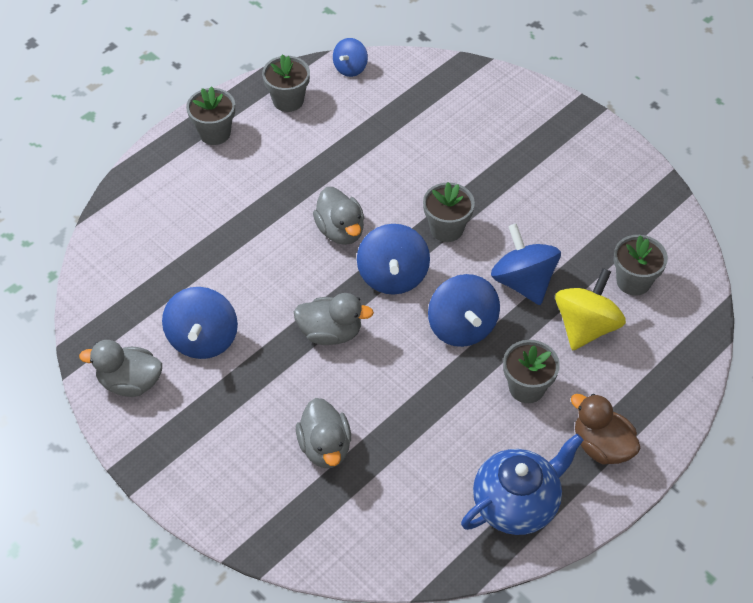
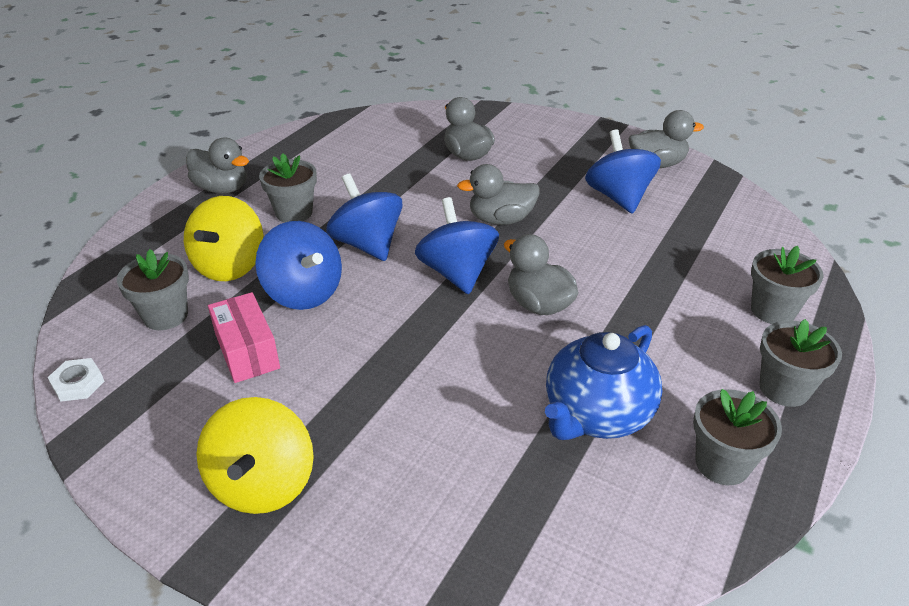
camera: 165 degrees right, 15 degrees down
blue spinning top [333,38,368,77] -> none
grey flower pot [423,182,475,242] -> grey flower pot moved to [751,246,824,324]
blue teapot [461,434,584,535] -> blue teapot moved to [545,325,662,440]
brown duck [571,394,641,465] -> grey duck [186,138,249,194]
none -> white nut [47,358,104,402]
none -> yellow spinning top [196,397,314,514]
none -> pink box [208,292,280,383]

